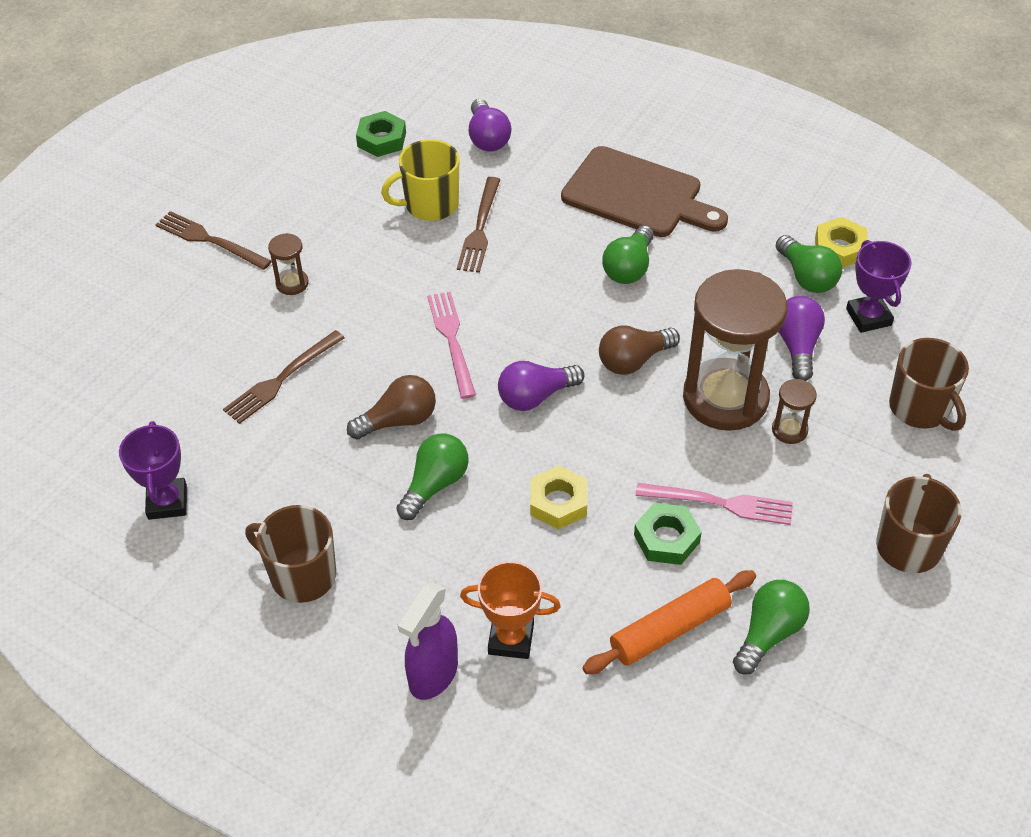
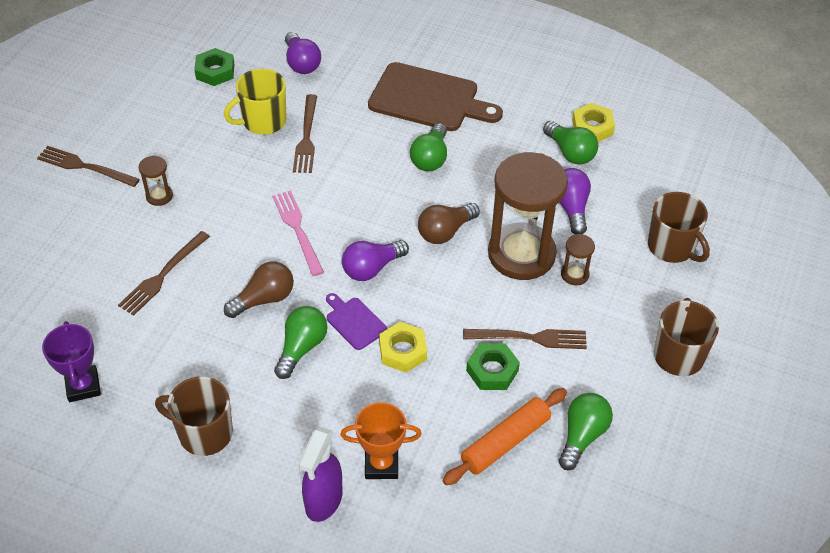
camera: 10 degrees left, 0 degrees up
pink fork [636,483,793,525] -> brown fork [463,329,587,349]
purple trophy [846,240,912,333] -> none
none -> purple cutting board [326,293,387,350]

